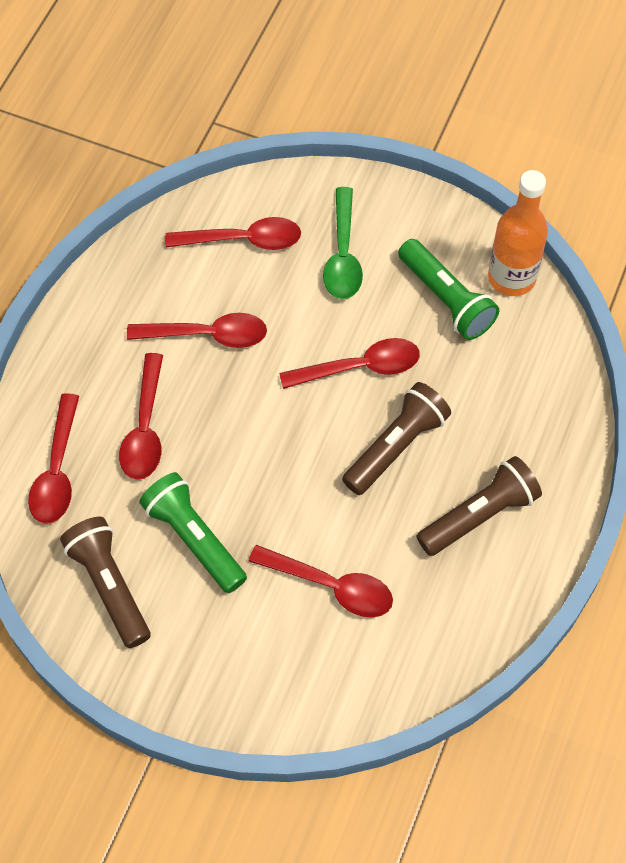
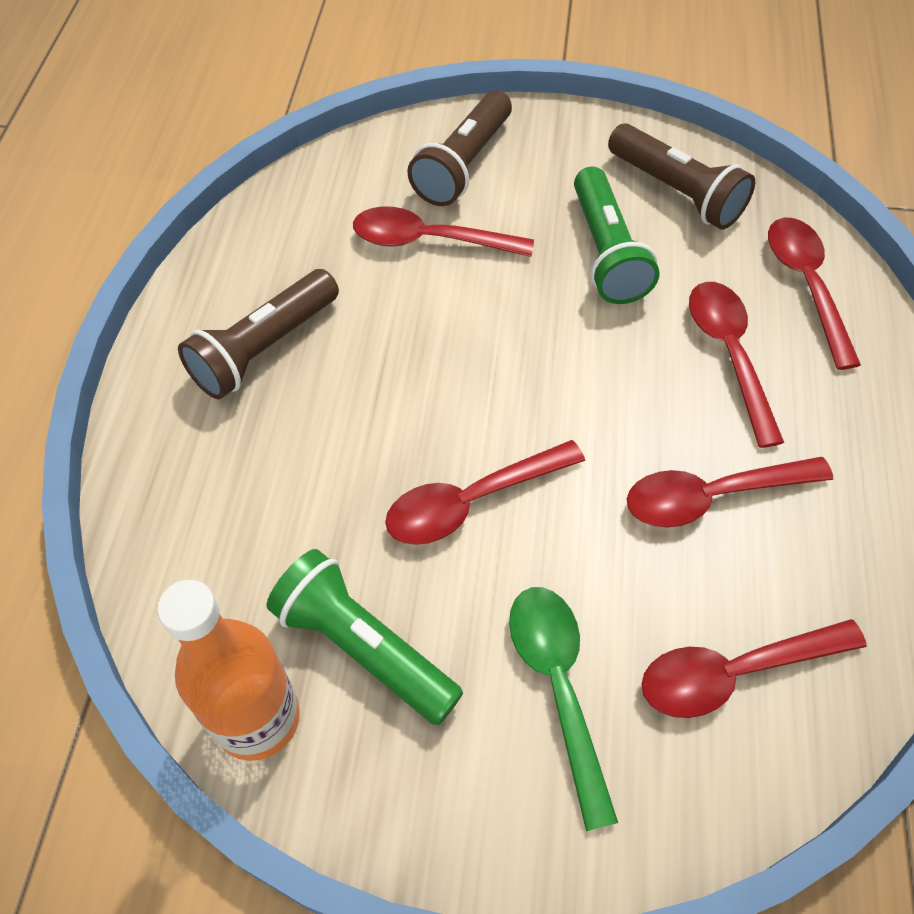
camera: 165 degrees right, 5 degrees down
green flashlight [139,472,247,593] -> green flashlight turned 45 degrees clockwise [574,166,660,304]
brown flashlight [342,382,451,495] -> brown flashlight moved to [407,90,512,206]

